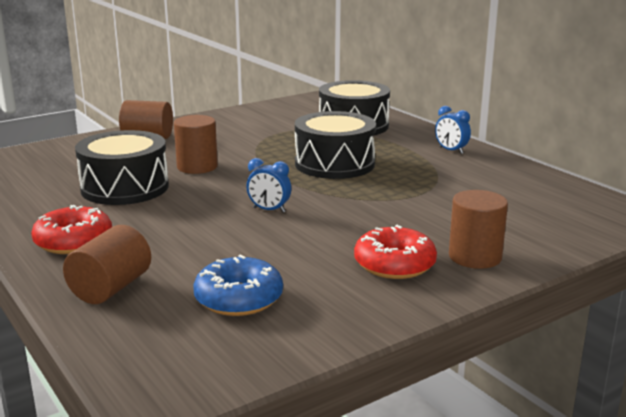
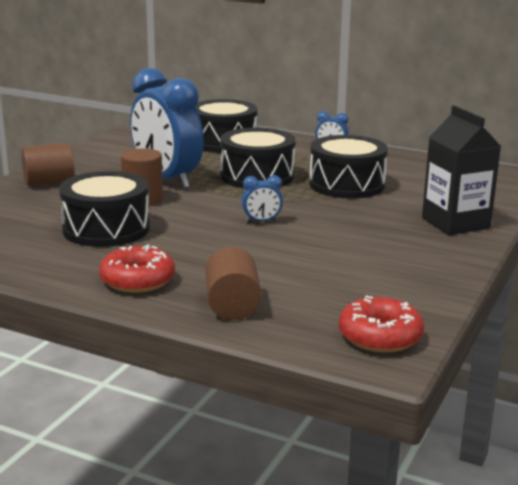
camera: 30 degrees left, 0 degrees up
blue donut [193,255,283,316] -> none
red donut [354,225,437,279] -> red donut moved to [339,296,424,353]
brown cylinder [449,190,508,269] -> black carton [422,105,501,235]
none -> blue clock [130,68,204,189]
none -> black drum [309,135,388,199]

